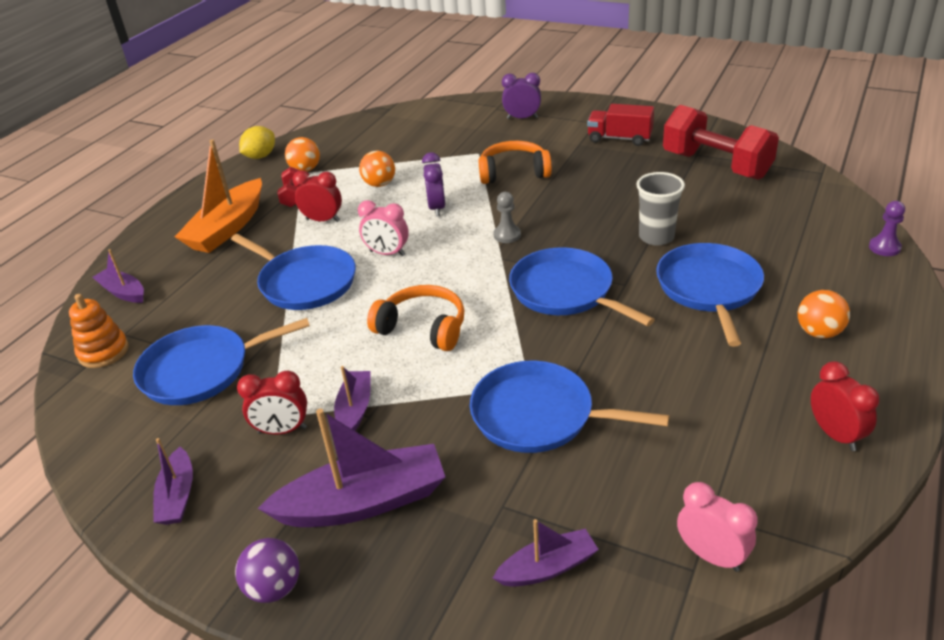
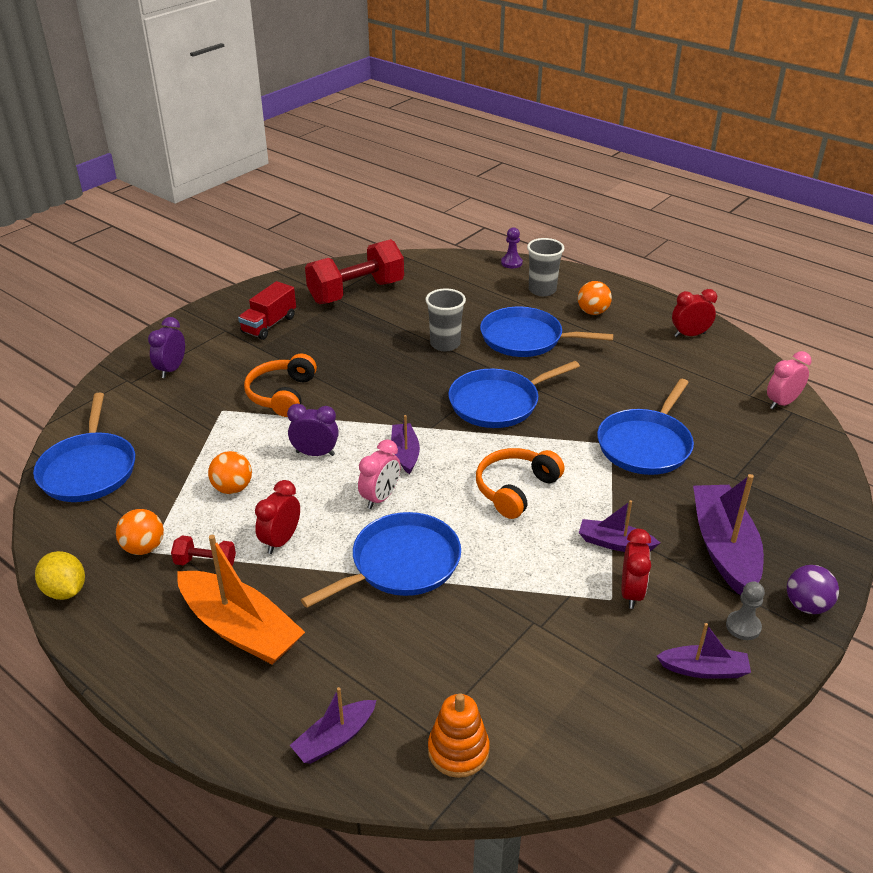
camera: 80 degrees left, 0 degrees up
blue pan [133,318,310,405] -> blue pan moved to [33,393,135,502]
purple boat [493,519,599,587] -> purple boat moved to [391,415,420,474]
grey pawn [494,192,521,243] -> grey pawn moved to [726,581,765,640]
none -> grey cup [527,238,565,296]

